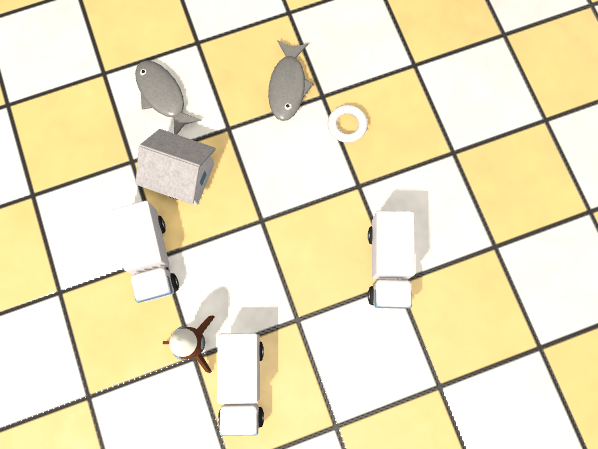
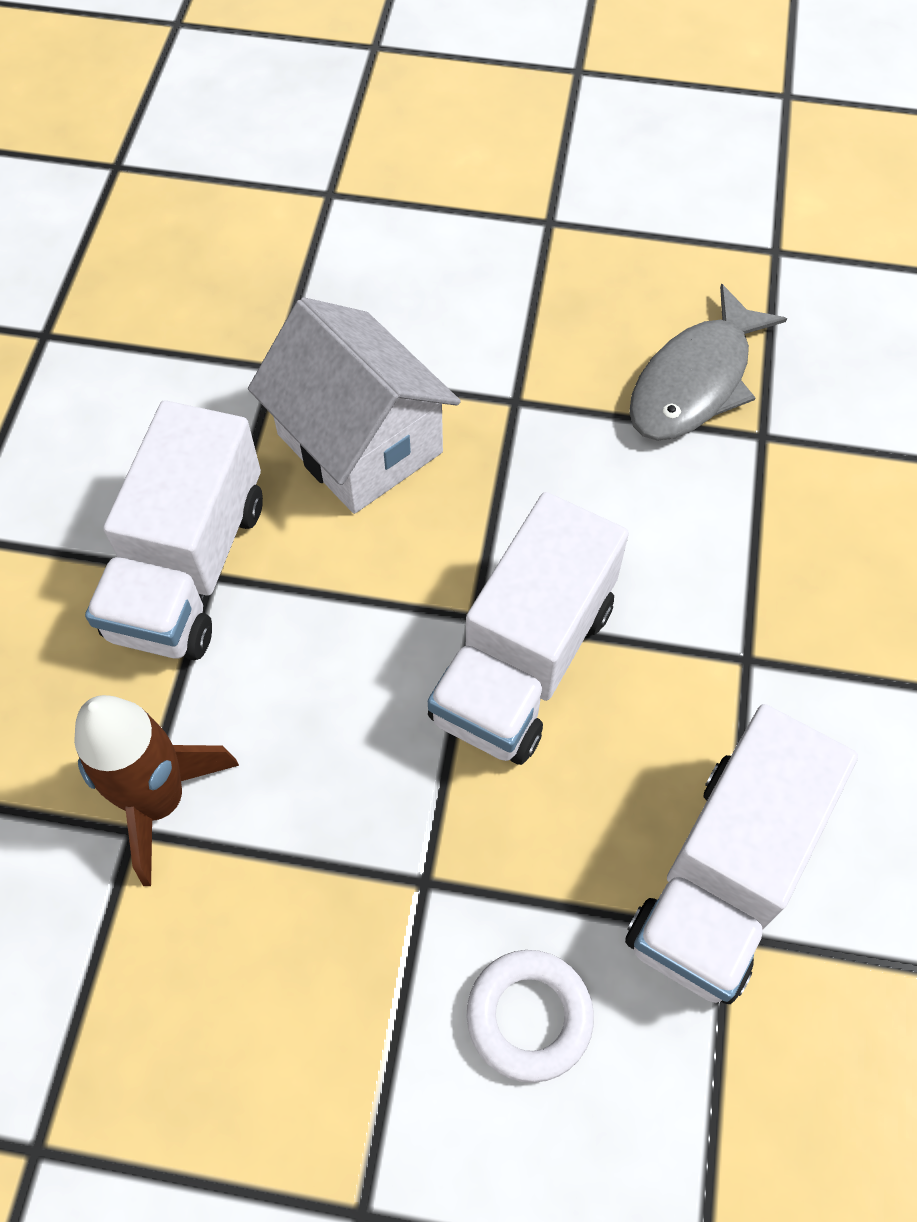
camera: 30 degrees right, 15 degrees down
grey fish [135,60,201,134] -> none
white truck [217,333,264,436] -> white truck moved to [428,492,629,765]
white ring [328,104,368,143] -> white ring moved to [467,950,594,1083]

